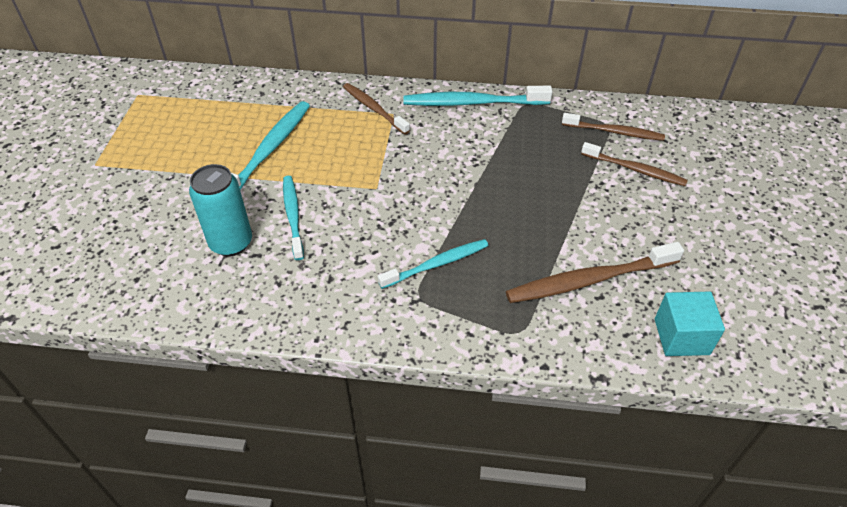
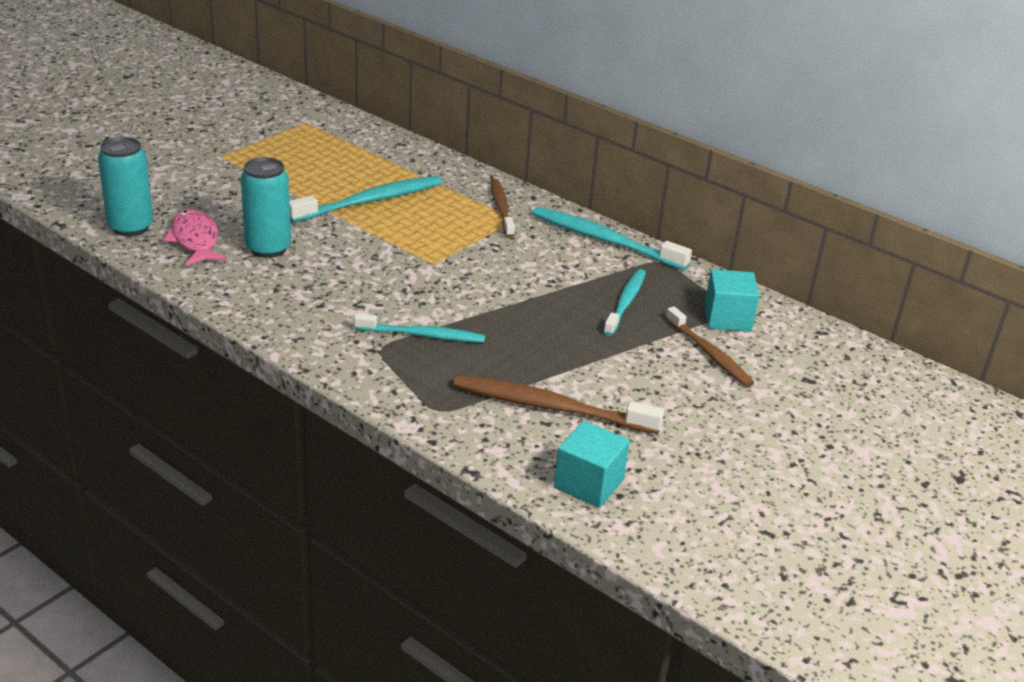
camera: 30 degrees right, 15 degrees down
turquoise toothbrush [283,176,304,260] -> turquoise toothbrush moved to [603,269,646,336]
brown toothbrush [562,113,665,141] -> turquoise cube [704,269,759,332]
none -> turquoise can [98,137,153,236]
none -> pink fish [164,209,227,266]

